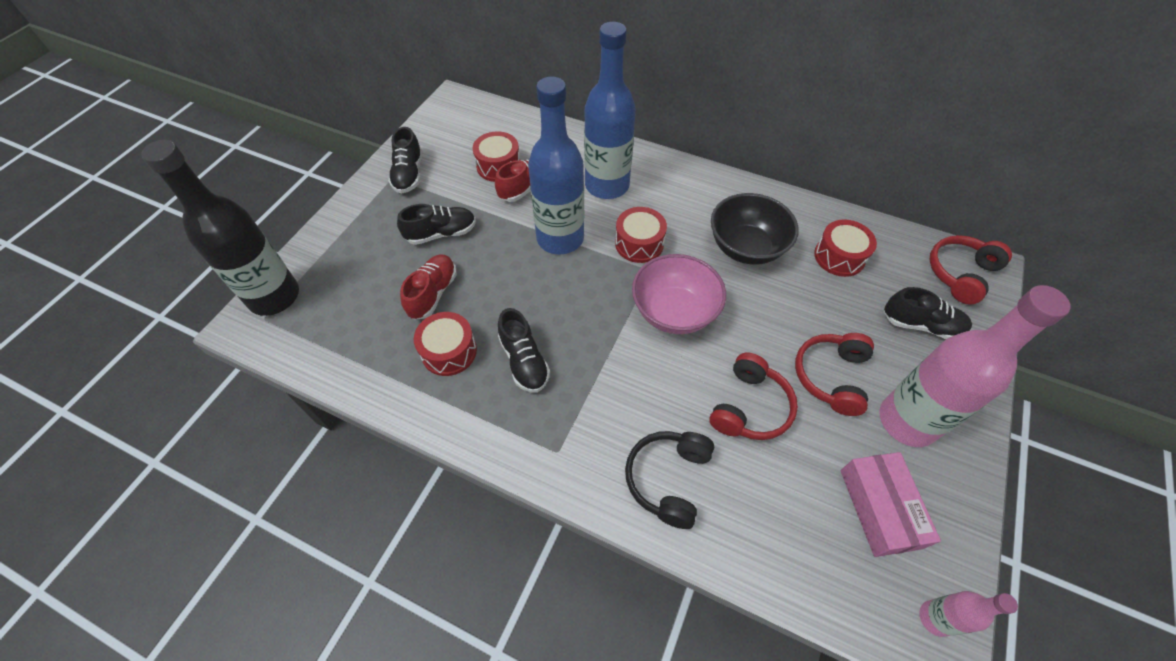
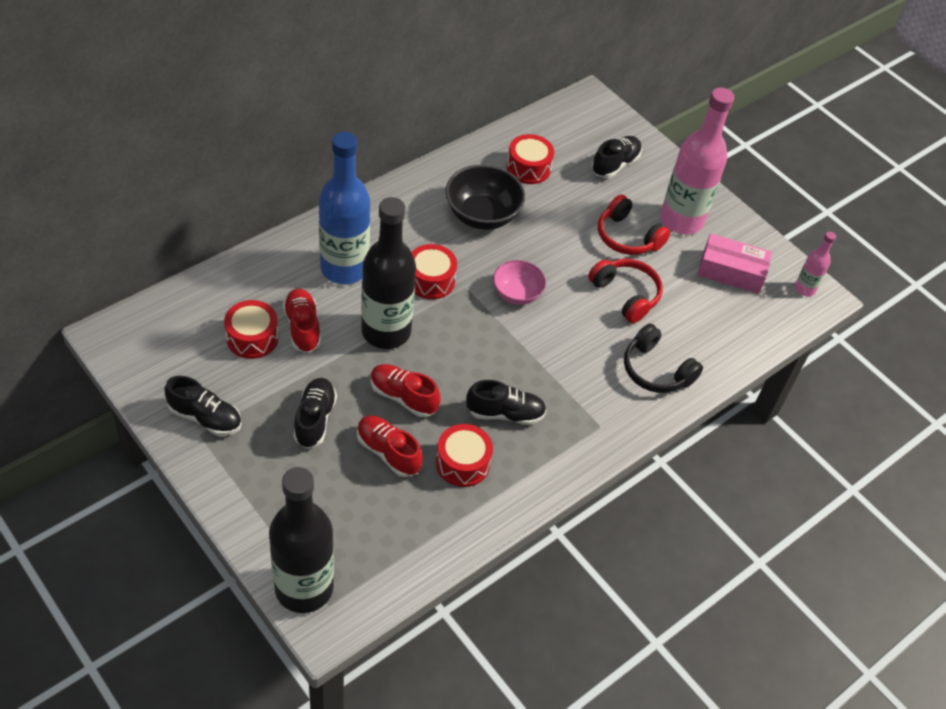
camera: 70 degrees left, 5 degrees down
blue bottle [528,76,584,255] -> black bottle [361,197,416,349]
pink bowl [632,254,726,334] -> pink bowl [493,260,546,305], size x0.64
red headphones [930,235,1012,305] -> none
none -> red shoe [371,364,441,417]

